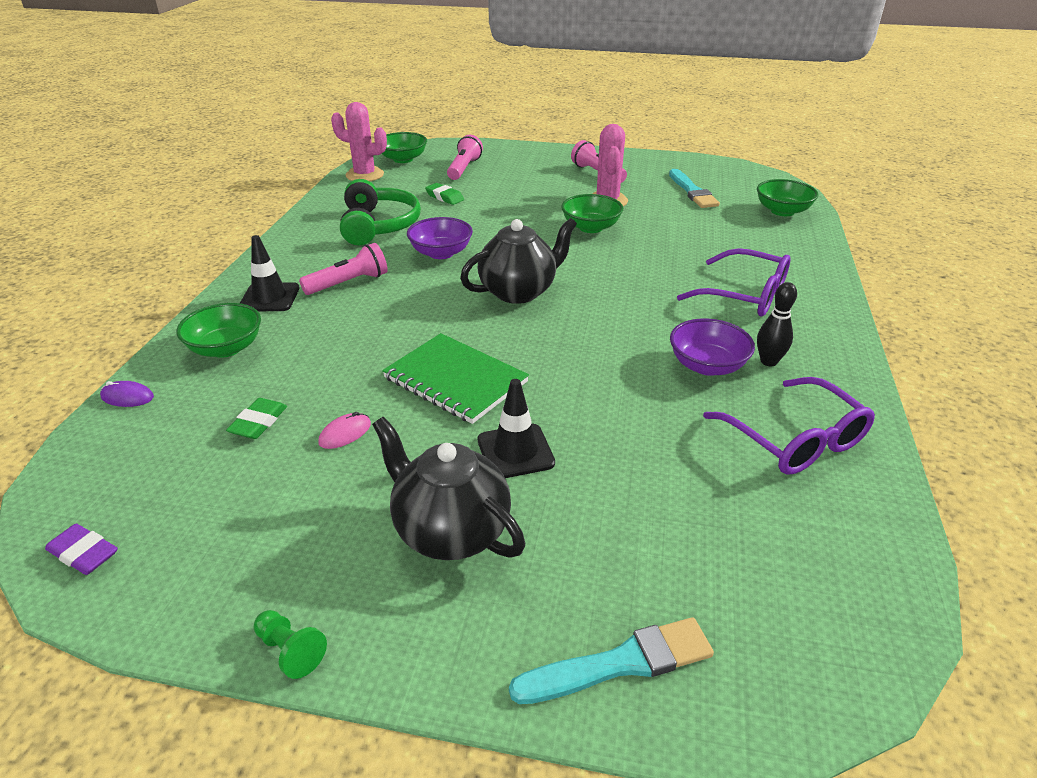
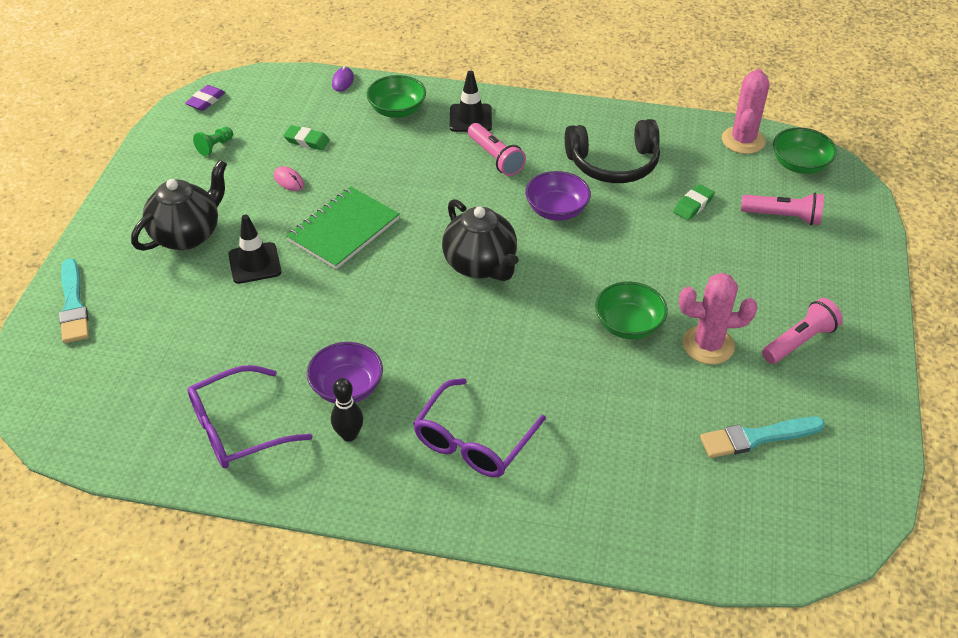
camera: 90 degrees right, 10 degrees up
green pawn [254,610,327,679] -> green pawn moved to [193,127,233,156]
green headphones [340,179,421,245] -> black headphones [565,119,660,183]
green bowl [757,179,819,216] -> none

